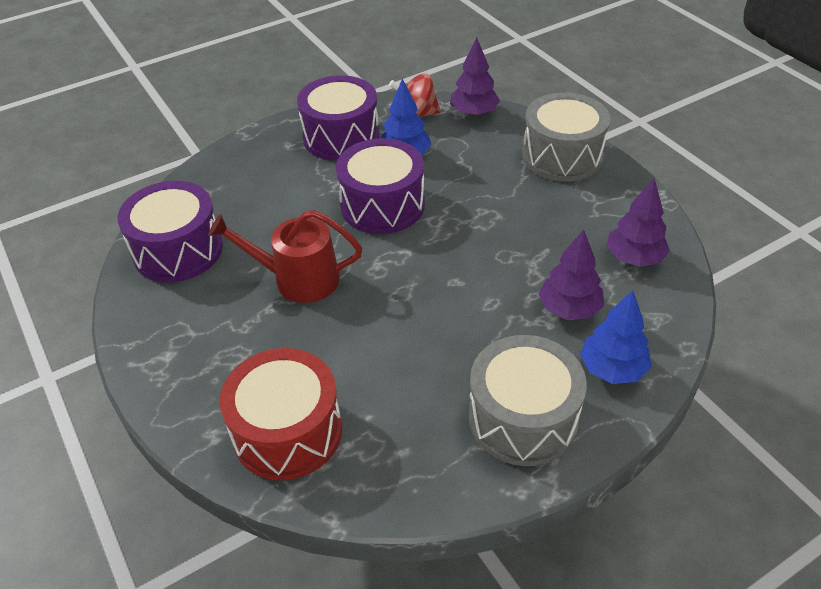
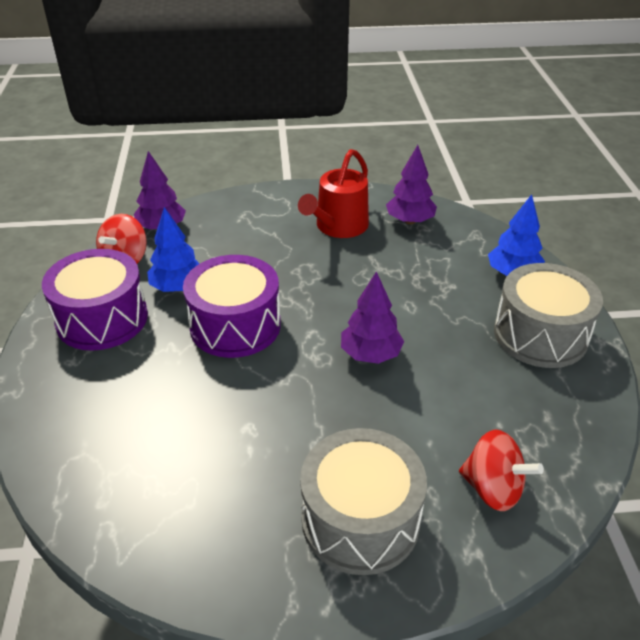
camera: 65 degrees left, 5 degrees down
purple drum [118,181,223,283] -> none
red watering can [208,210,362,303] -> red watering can moved to [298,149,369,238]
red drum [220,348,342,480] -> red spinning top [459,430,544,511]
grey drum [522,92,610,182] -> grey drum moved to [300,428,427,575]
purple tree [539,229,604,320] -> purple tree moved to [341,271,404,364]

